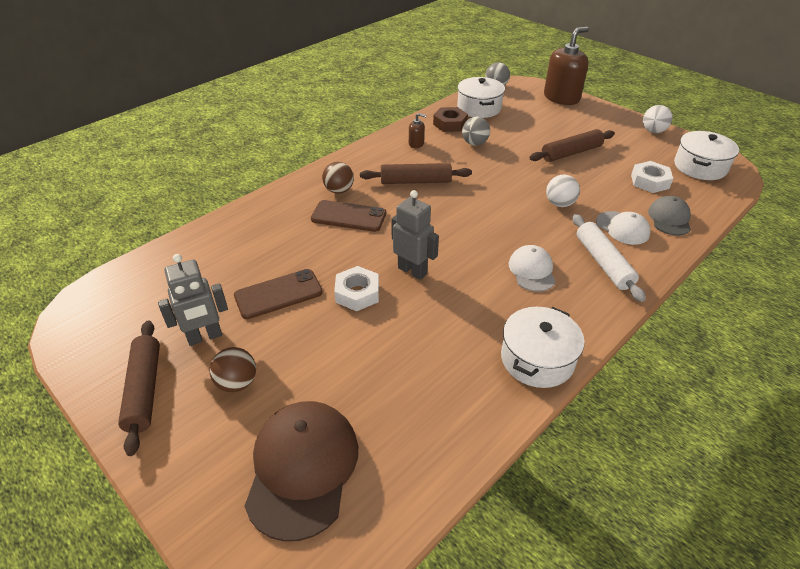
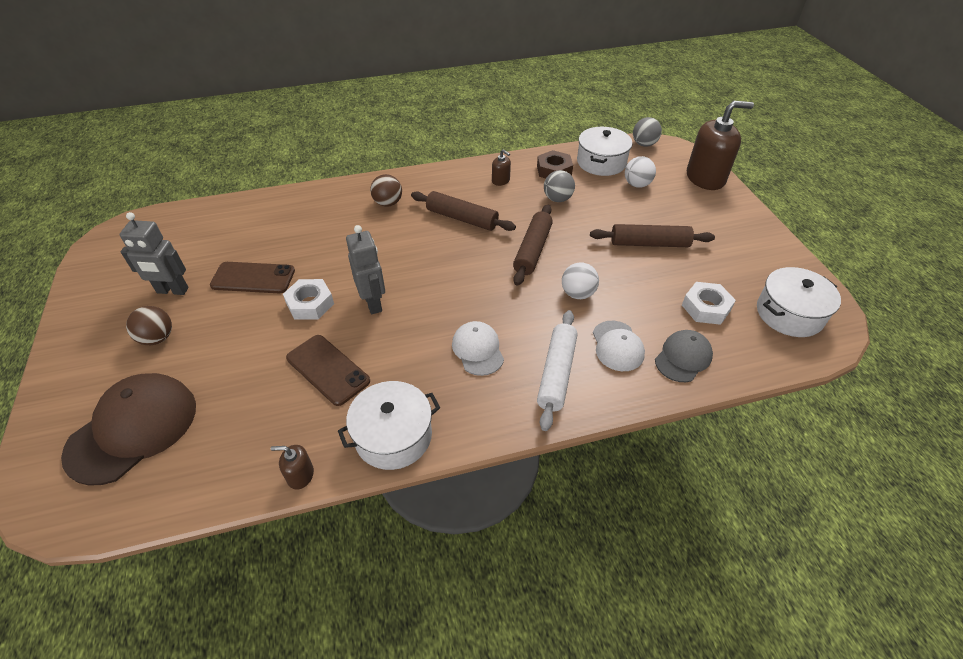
camera: 30 degrees right, 5 degrees up
brown rolling pin [118,320,160,456] -> brown rolling pin moved to [513,205,553,286]
brown phone [311,200,386,232] -> brown phone moved to [286,335,370,406]
white cap [509,245,556,292] -> white cap turned 45 degrees counterclockwise [452,321,504,376]
white ball [643,105,672,133] -> white ball moved to [625,156,656,188]
none -> brown soap dispenser [271,445,314,490]

